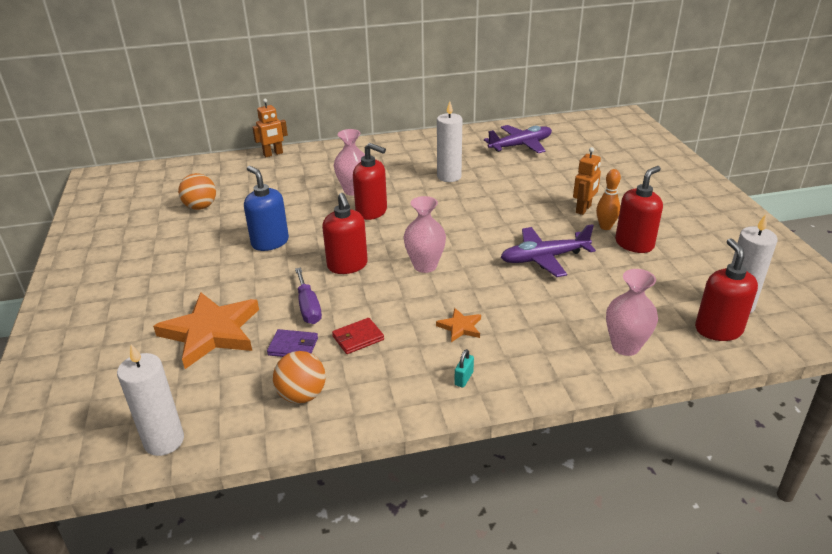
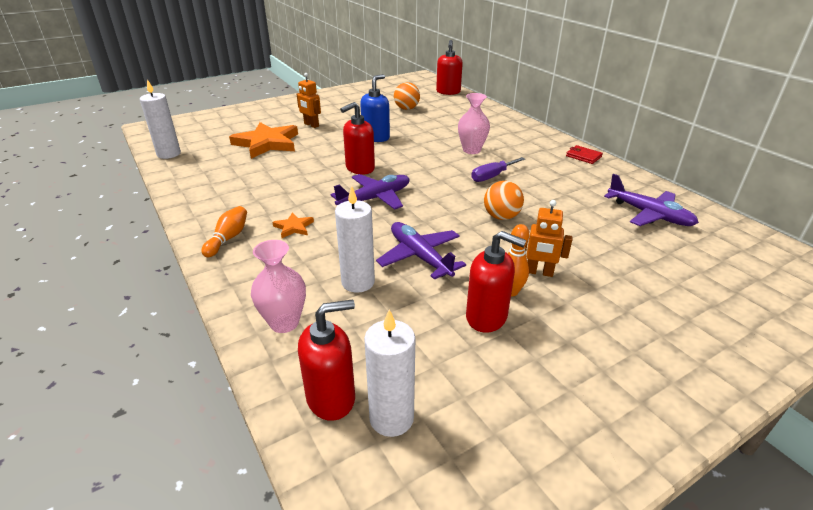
camera: 70 degrees right, 0 degrees up
orange robot [252,99,288,157] -> orange robot moved to [297,73,321,128]
purple wallet [267,329,318,357] -> none
orange ball [273,351,326,404] -> orange ball moved to [484,181,524,220]
purple screwdriver [295,268,322,324] -> purple screwdriver moved to [471,157,525,182]
red wallet [332,318,384,354] -> red wallet moved to [566,145,603,164]
red soap dispenser [353,143,387,220] -> red soap dispenser moved to [436,40,463,95]
pink vase [403,196,446,273] -> purple plane [331,174,409,210]
white candle [437,101,462,182] -> white candle moved to [335,186,375,293]
turquoise padlock [454,349,474,388] -> orange bowling pin [201,206,247,257]

